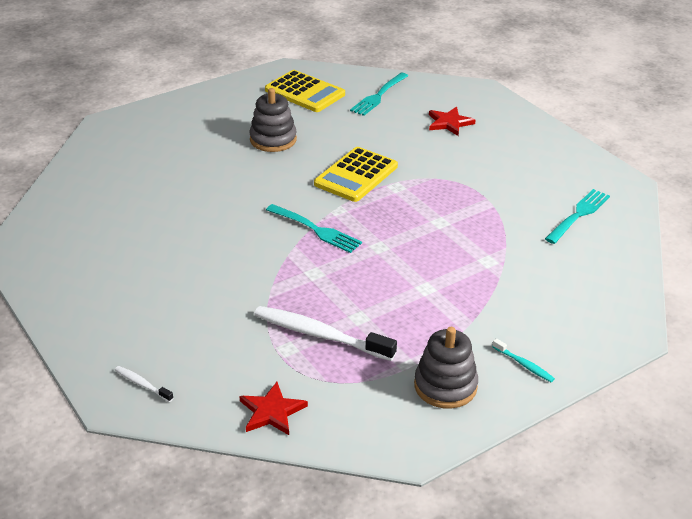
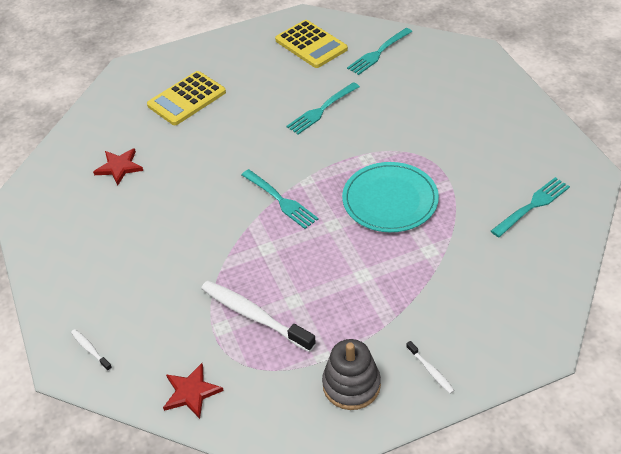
camera: 15 degrees right, 10 degrees up
grey stacking toy [249,88,297,152] -> none
yellow calculator [314,147,398,202] -> yellow calculator moved to [147,71,226,125]
red star [429,107,476,136] -> red star moved to [93,148,143,185]
turquoise toothbrush [492,338,555,382] -> white toothbrush [406,341,455,394]
none -> turquoise fork [286,82,360,134]
none -> turquoise plate [342,162,439,232]

